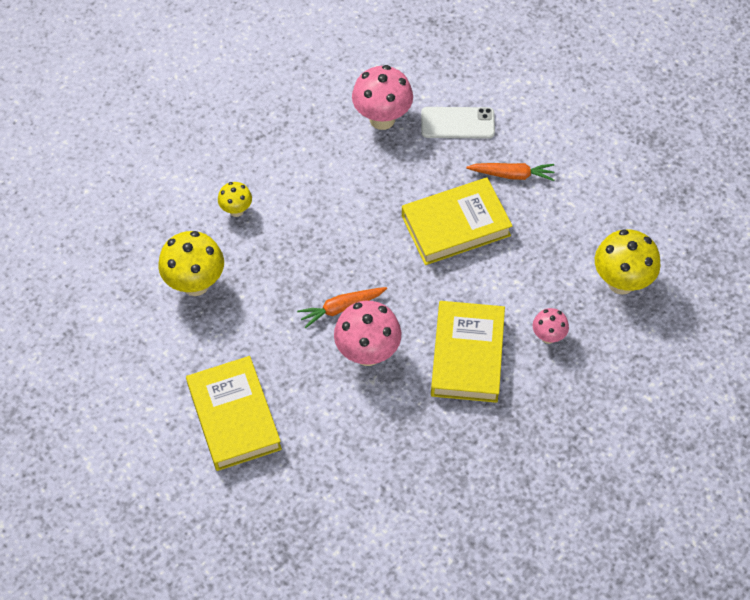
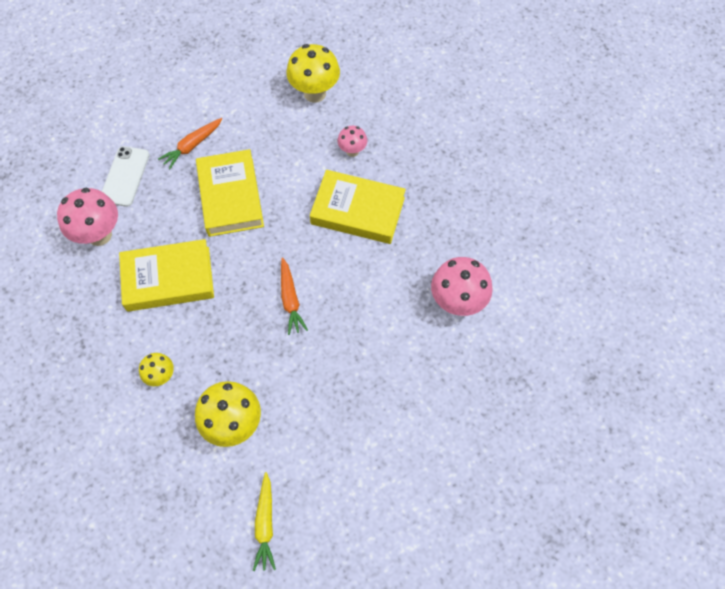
camera: 80 degrees left, 5 degrees up
yellow book [186,356,282,471] -> yellow book moved to [119,239,214,312]
pink mushroom [334,301,401,366] -> pink mushroom moved to [431,257,493,316]
orange carrot [466,163,555,181] -> orange carrot turned 150 degrees counterclockwise [158,118,222,170]
none -> yellow carrot [253,472,276,571]

